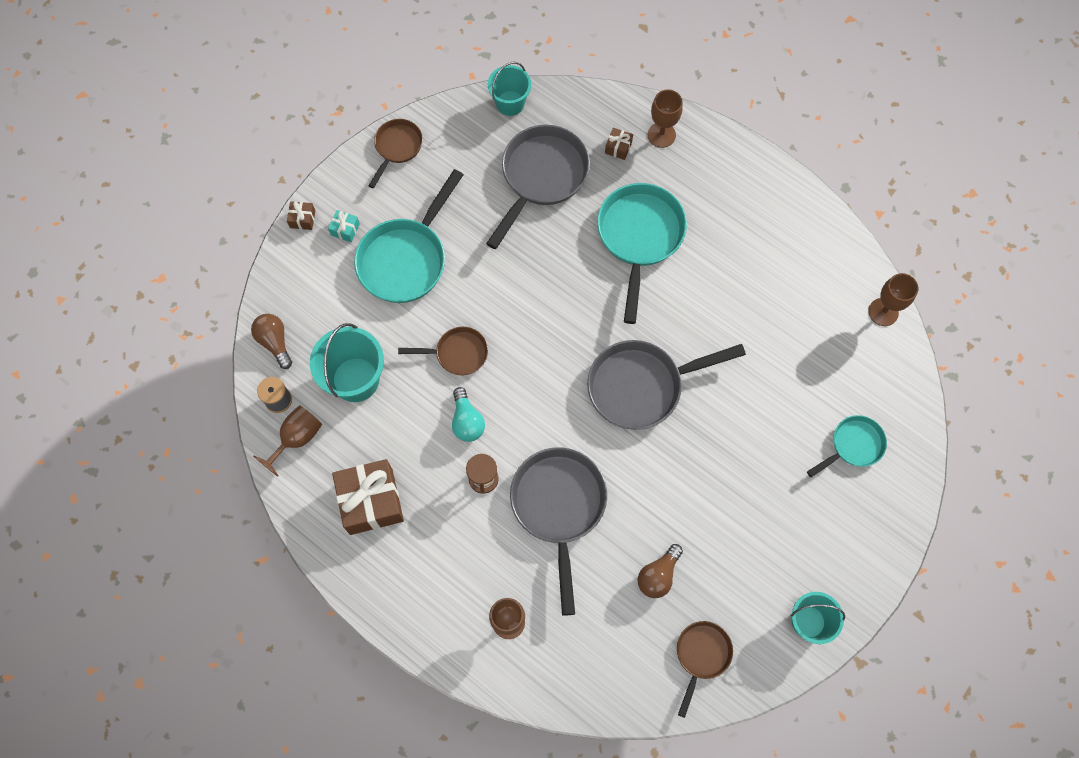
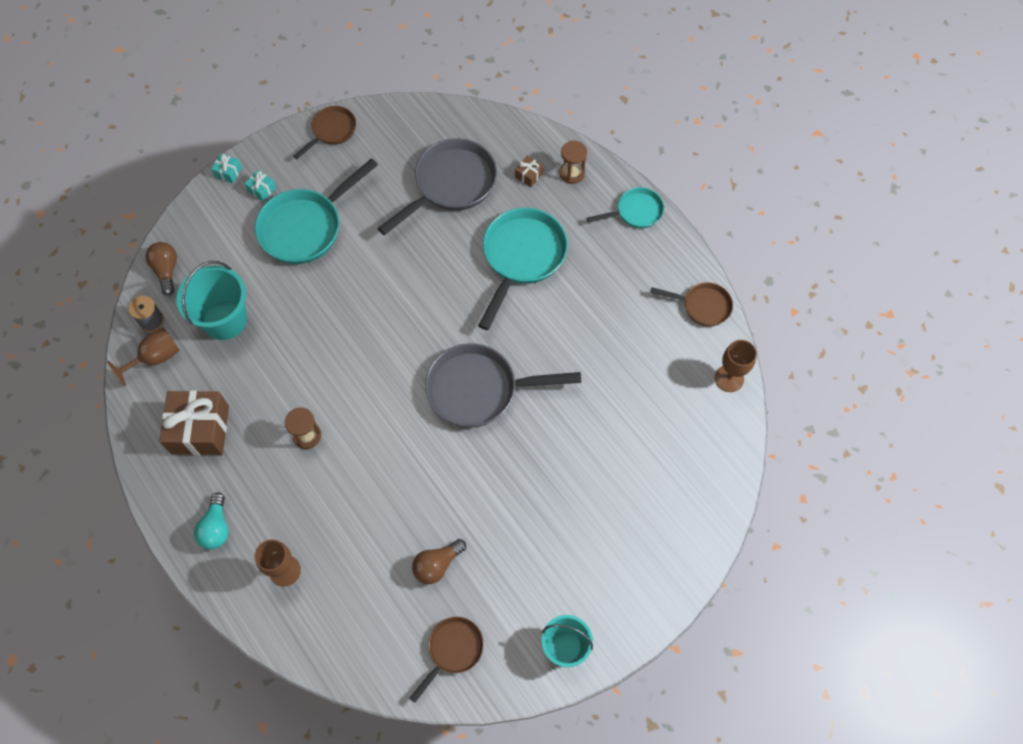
camera: 15 degrees right, 5 degrees down
brown gift [287,201,316,230] -> turquoise gift [211,153,242,183]
brown pan [398,327,488,375] -> brown pan moved to [650,282,733,327]
turquoise light bulb [452,387,485,442] -> turquoise light bulb moved to [194,492,229,550]
turquoise bucket [488,62,531,116] -> none
grey pan [510,447,607,616] -> none
brown goblet [648,89,683,148] -> brown hourglass [560,141,587,184]
turquoise pan [807,415,887,477] -> turquoise pan moved to [587,187,664,228]

